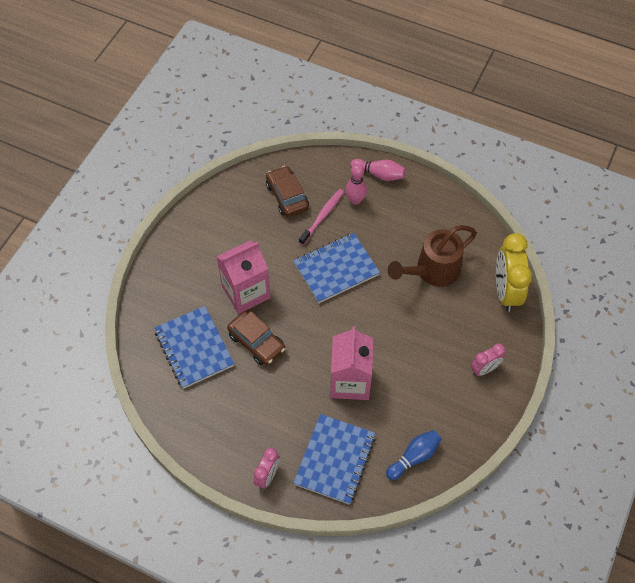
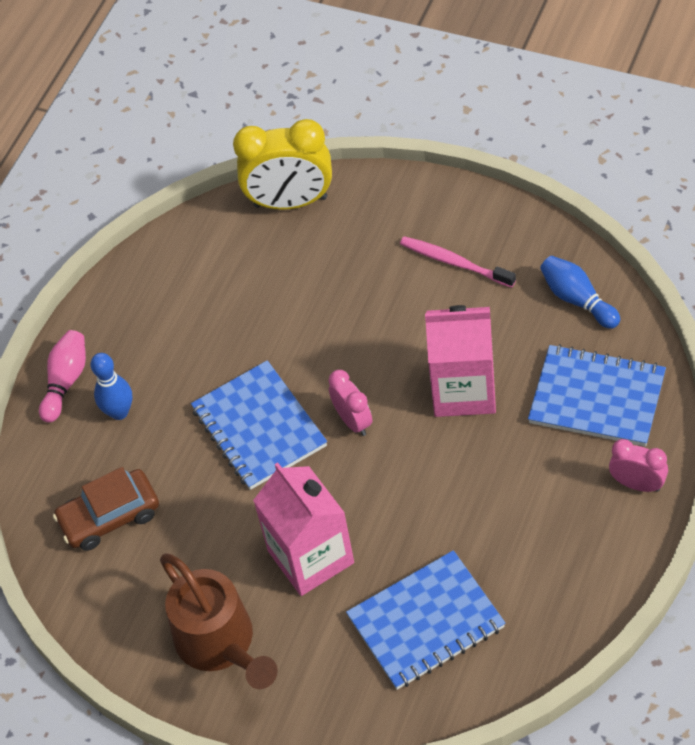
camera: 85 degrees left, 5 degrees down
brown car [227,311,285,365] -> none
pink toothbrush [299,189,344,245] -> pink toothbrush moved to [400,236,516,288]
pink bowling pin [345,164,367,205] -> blue bowling pin [91,353,132,420]
brown watering can [388,225,477,287] -> brown watering can moved to [160,553,278,689]
pink clock [471,343,505,376] -> pink clock moved to [328,370,372,436]

